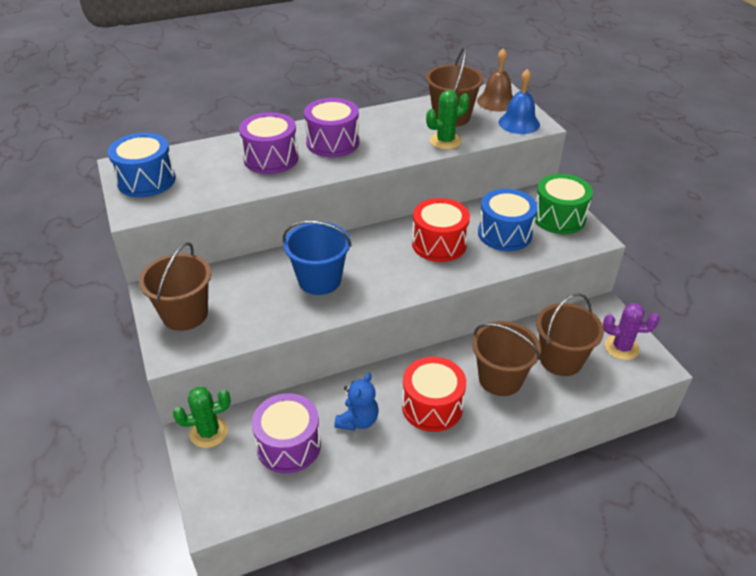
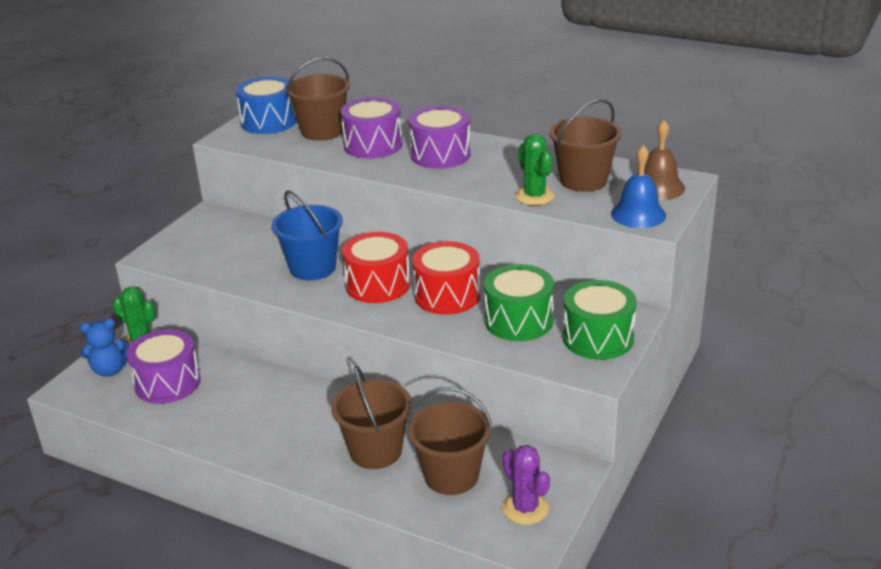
camera: 50 degrees right, 10 degrees down
brown bucket [139,242,211,331] -> brown bucket moved to [286,57,350,141]
blue teddy bear [334,373,378,431] -> blue teddy bear moved to [80,319,130,377]
red drum [402,357,466,432] -> red drum moved to [342,232,410,303]
green cactus [426,90,470,149] -> green cactus turned 45 degrees clockwise [515,134,555,205]
blue drum [478,189,538,251] -> green drum [484,264,554,341]

